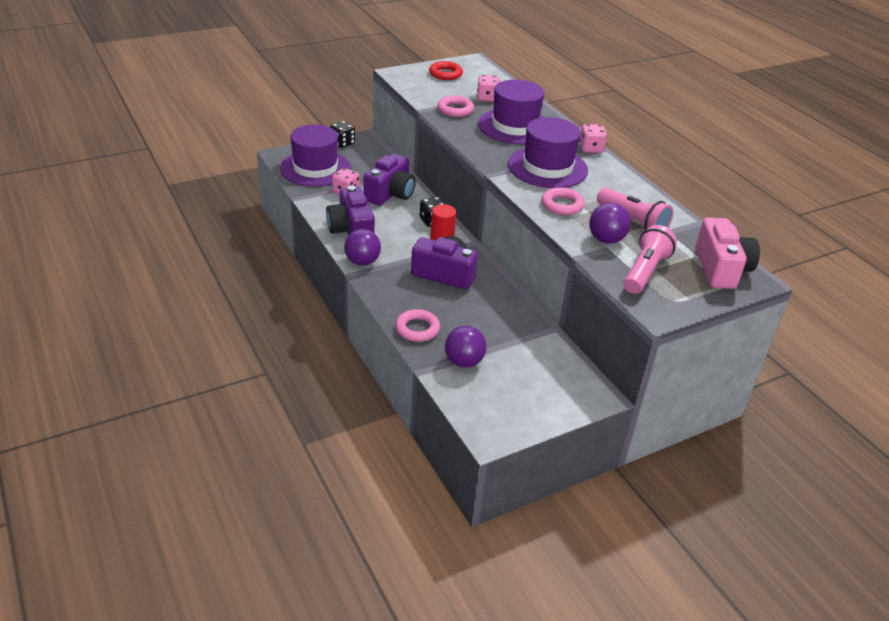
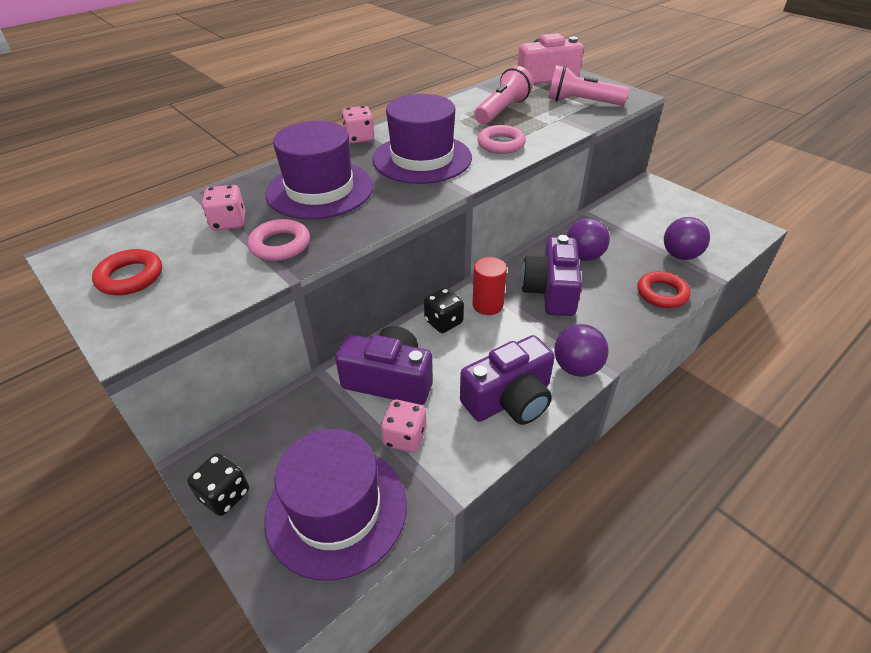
camera: 100 degrees left, 5 degrees up
pink ring [395,309,440,342] -> red ring [637,271,690,308]
purple ball [589,203,631,244] -> purple ball moved to [566,218,610,261]

